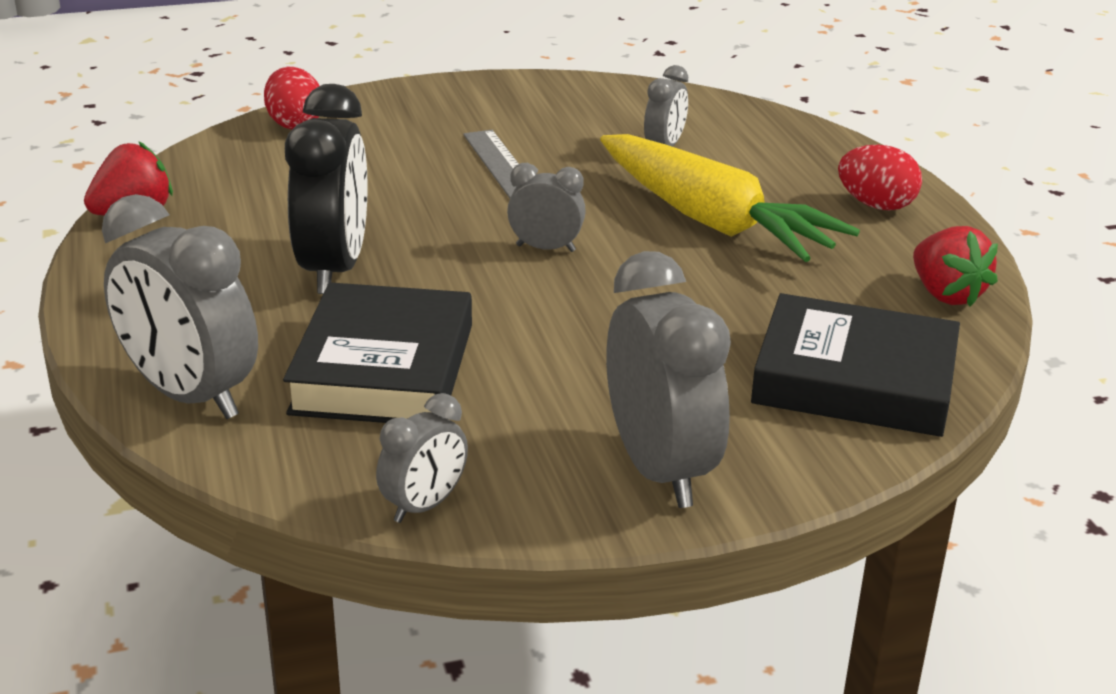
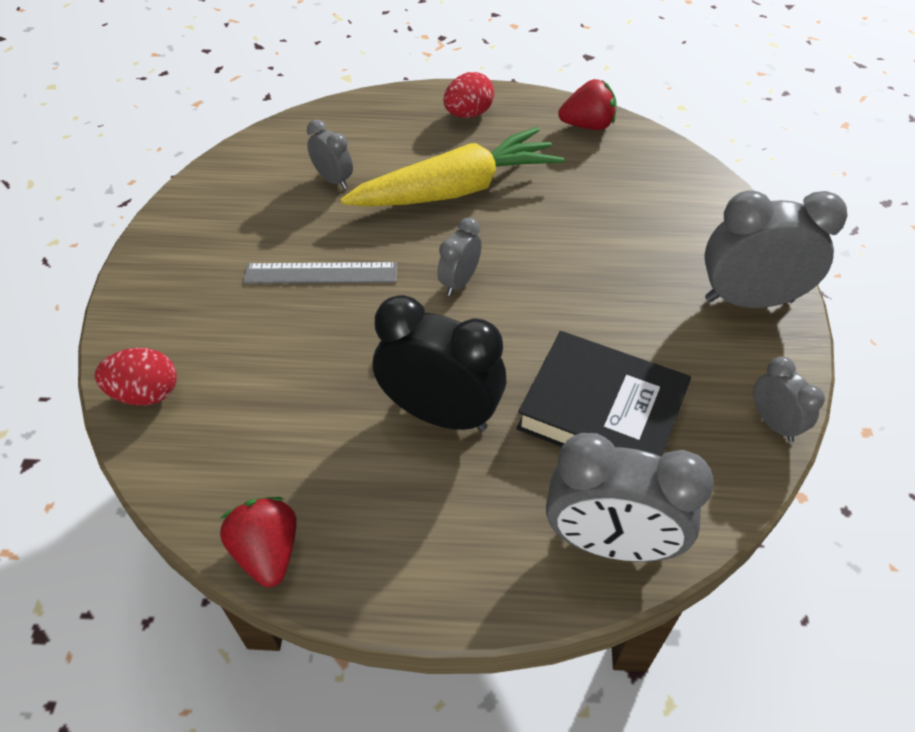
camera: 70 degrees left, 20 degrees up
grey clock [102,194,258,419] -> grey clock turned 45 degrees clockwise [546,433,714,562]
black book [751,293,960,437] -> none

